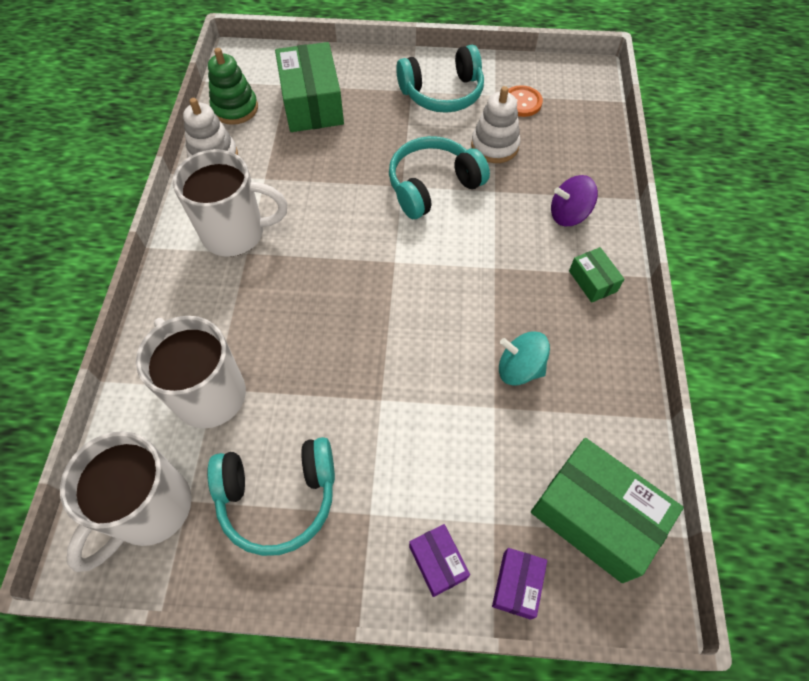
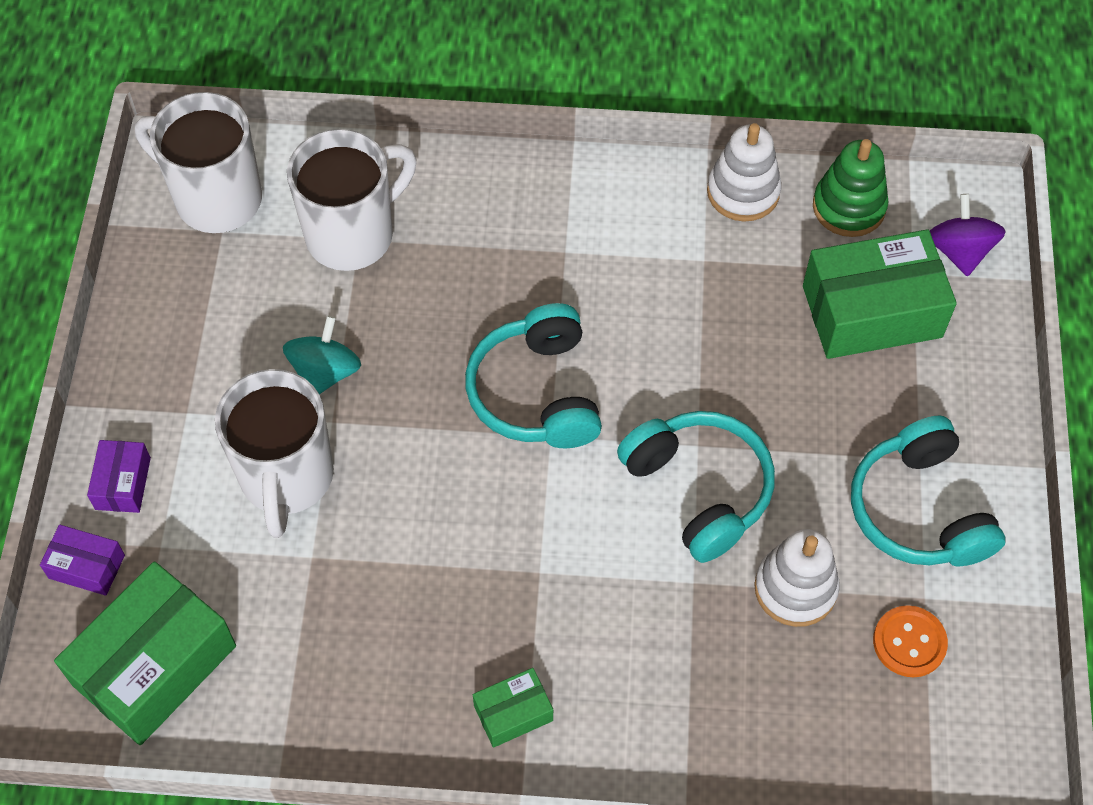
camera: 90 degrees right, 0 degrees up
white mug [173,149,288,257] -> white mug moved to [215,369,334,538]
turquoise headphones [207,437,335,556] -> turquoise headphones moved to [465,303,602,448]
purple box [409,524,470,597] -> purple box turned 60 degrees counterclockwise [87,440,151,513]
turquoise spinning top [499,331,550,385] -> turquoise spinning top moved to [283,316,361,394]
purple spinning top [551,175,598,226] -> purple spinning top moved to [930,194,1006,276]

